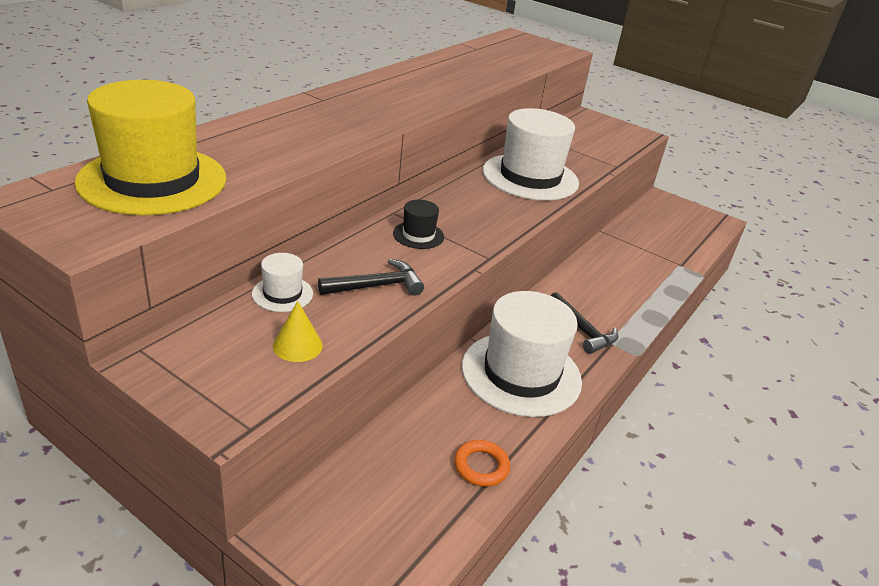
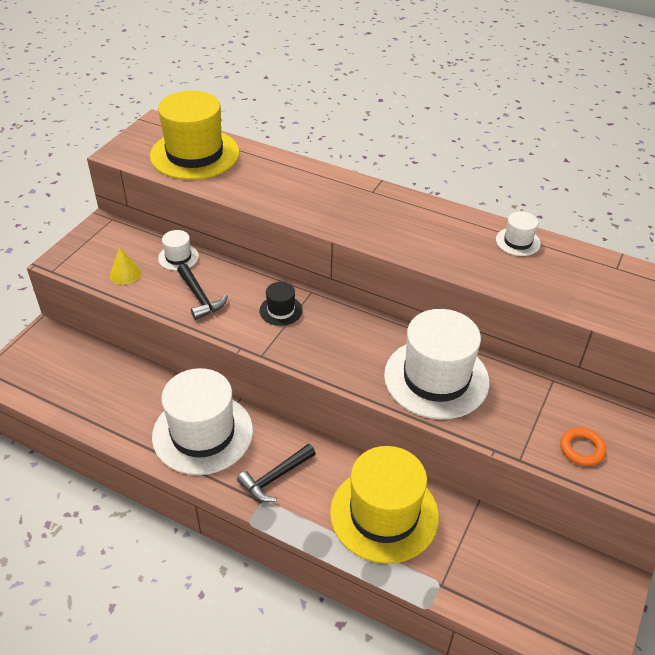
camera: 85 degrees right, 10 degrees up
orange ring [454,440,510,487] -> orange ring moved to [560,427,606,466]
none -> yellow hat [330,446,439,564]
none -> white hat [496,211,541,256]

